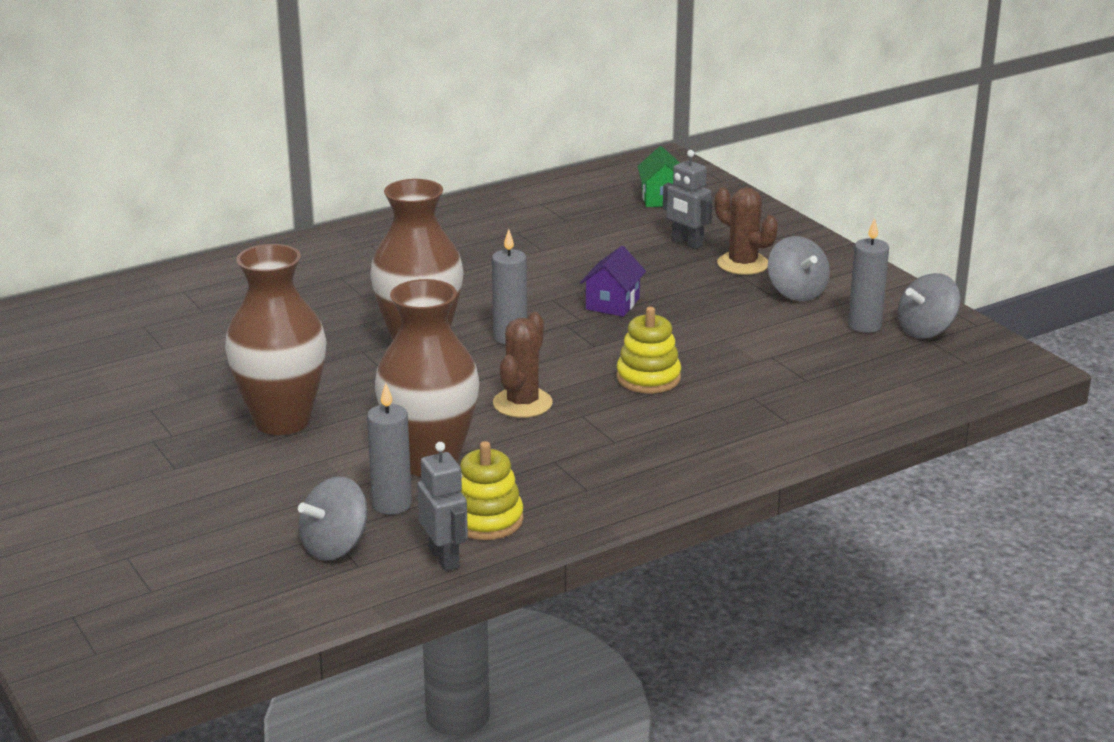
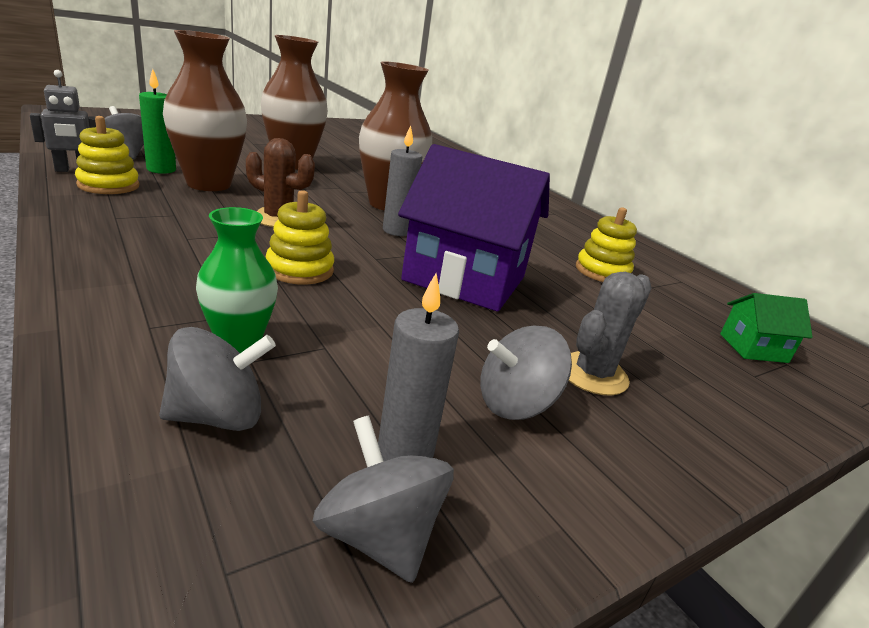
camera: 85 degrees right, 0 degrees up
grey candle [367,383,412,515] -> green candle [139,69,176,174]
purple house [580,246,646,317] -> purple house [398,144,550,312], size x2.18
grey robot [663,150,713,249] -> none
brown cactus [715,187,778,275] -> grey cactus [569,272,652,395]
none -> grey spinning top [159,327,276,431]
none -> green vase [196,207,278,353]
none -> yellow stacking toy [576,207,637,282]

